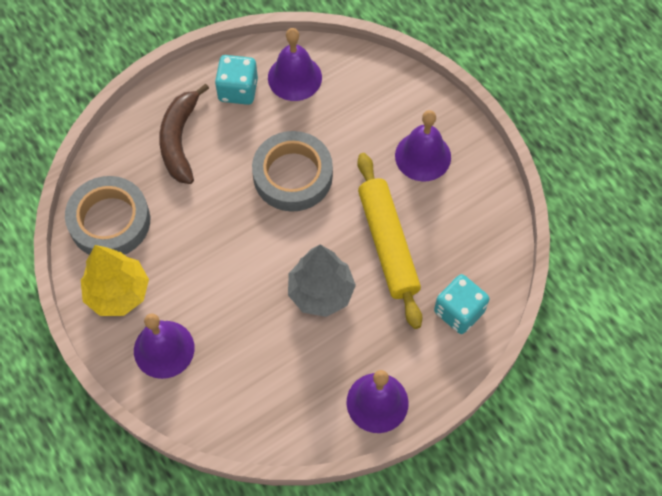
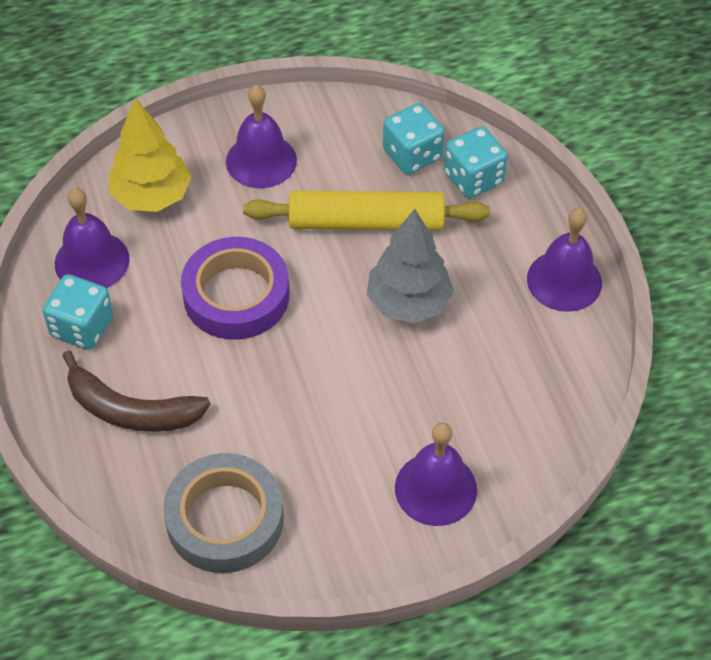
camera: 75 degrees left, 10 degrees down
yellow tree [81,245,149,316] -> yellow tree moved to [109,98,191,212]
grey tape [252,131,333,212] -> purple tape [181,237,289,340]
none -> turquoise dice [383,103,445,174]

